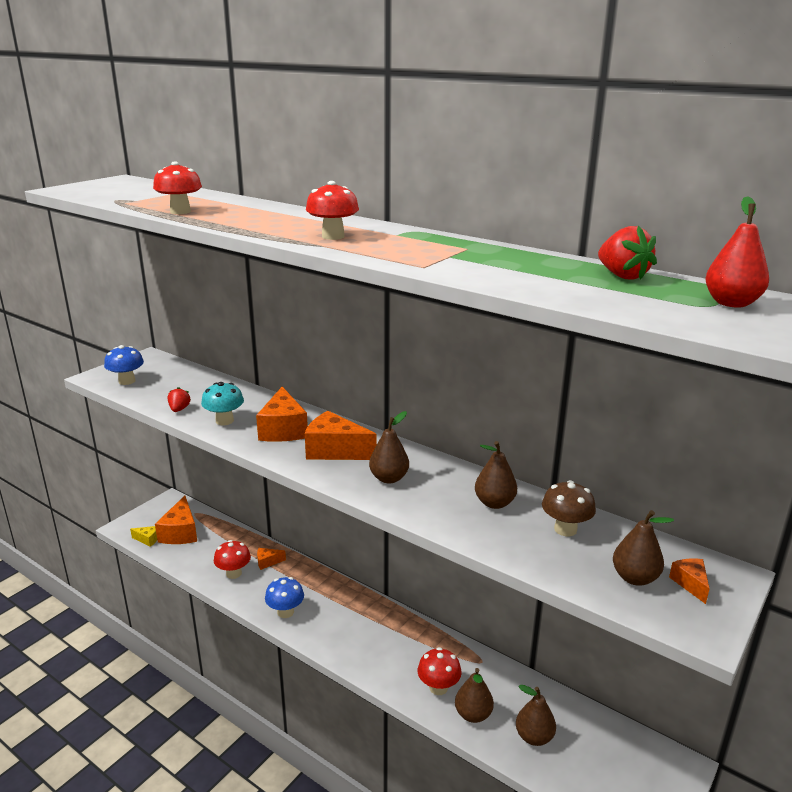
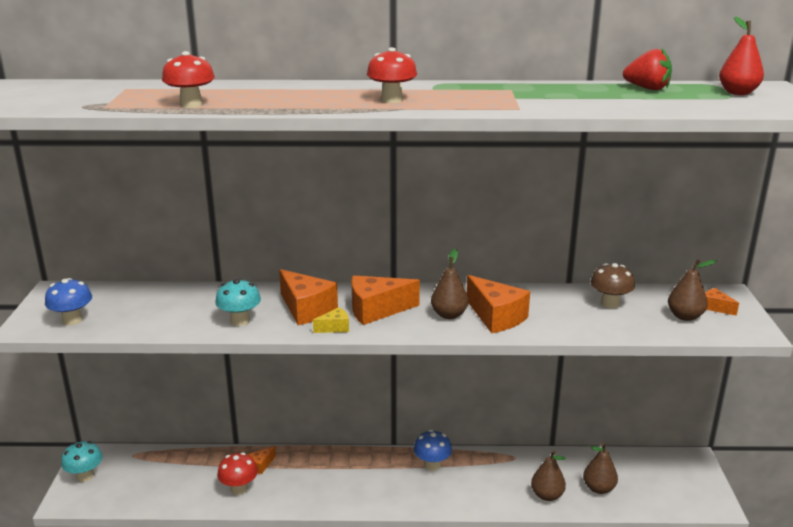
camera: 35 degrees left, 0 degrees up
yellow cheese [130,526,157,547] -> yellow cheese moved to [313,307,349,333]
orange cheese [155,496,197,544] -> orange cheese moved to [467,275,530,333]
red strawberry [168,387,191,412] -> none
blue mushroom [265,577,304,618] -> blue mushroom moved to [414,430,452,471]
red mushroom [418,647,462,695] -> none
brown pear [475,441,517,509] -> none
none -> turquoise mushroom [61,441,103,482]

